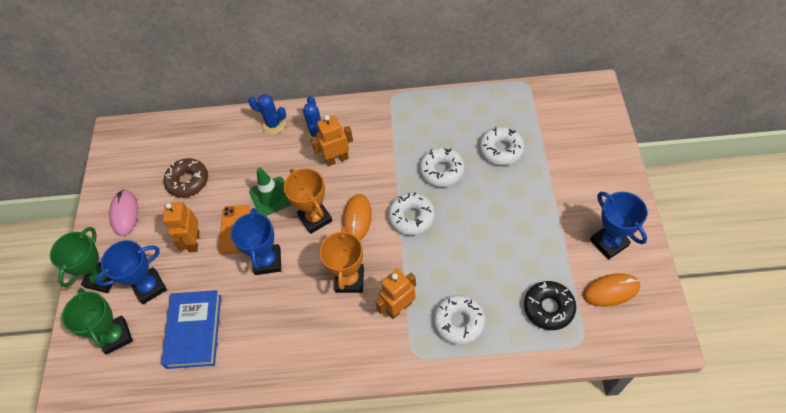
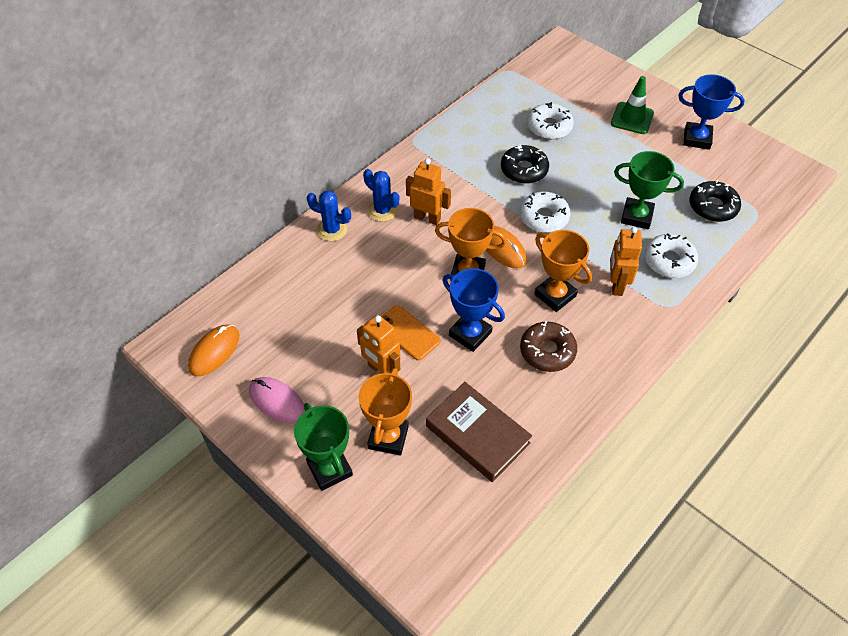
camera: 50 degrees left, 5 degrees down
green trophy [62,288,133,355] -> green trophy moved to [614,151,684,229]
blue trophy [96,240,167,304] -> orange trophy [359,368,412,455]
blue book [161,290,221,369] -> brown book [426,382,532,482]
brown donut [164,158,208,198] -> brown donut moved to [520,321,577,372]
blue cactus [248,94,286,135] -> blue cactus turned 45 degrees clockwise [307,191,351,241]
green traffic cone [249,168,292,216] -> green traffic cone moved to [611,76,654,134]
orange robot [311,115,353,166] -> orange robot turned 90 degrees clockwise [406,158,451,225]
white donut [419,147,464,187] -> black donut [501,144,549,184]
orange mouse [583,273,640,307] -> orange mouse moved to [188,325,240,376]

